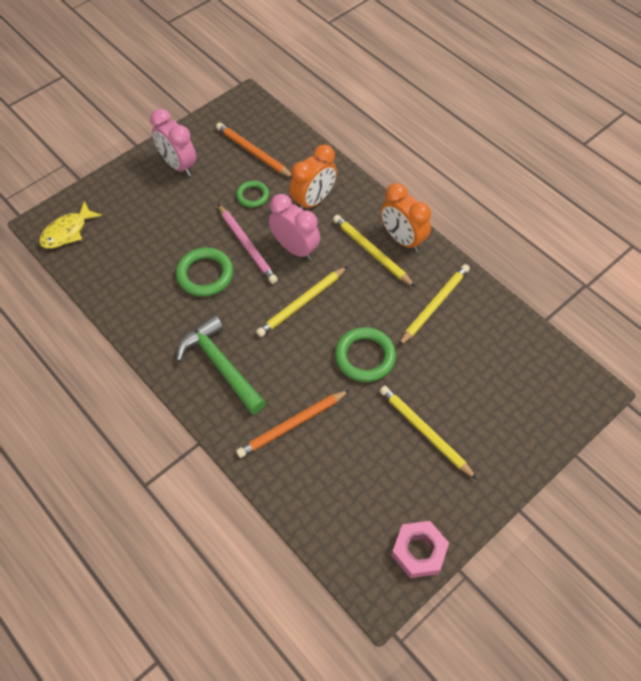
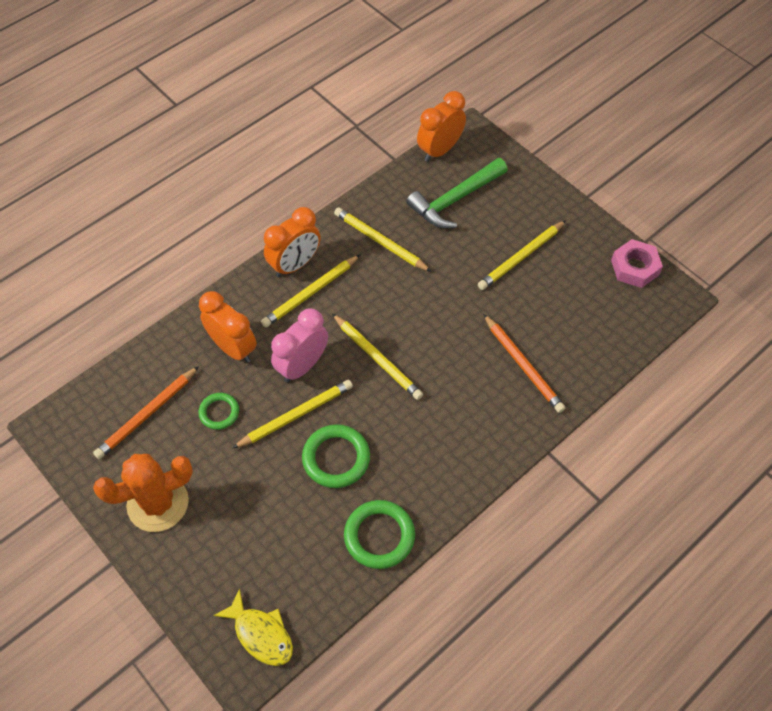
camera: 90 degrees left, 0 degrees up
pink clock [150,109,196,176] -> orange cactus [93,454,193,532]
green hammer [176,315,266,414] -> green hammer moved to [406,158,508,228]
pink pencil [218,204,278,284] -> yellow pencil [232,380,353,449]
green ring [335,327,396,382] -> green ring moved to [344,500,415,569]
none -> orange clock [417,91,466,162]

